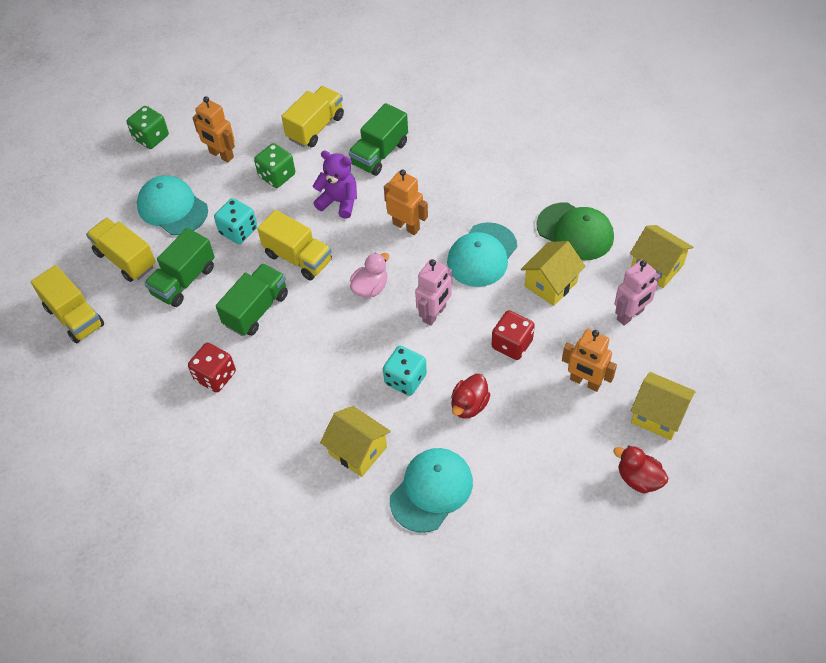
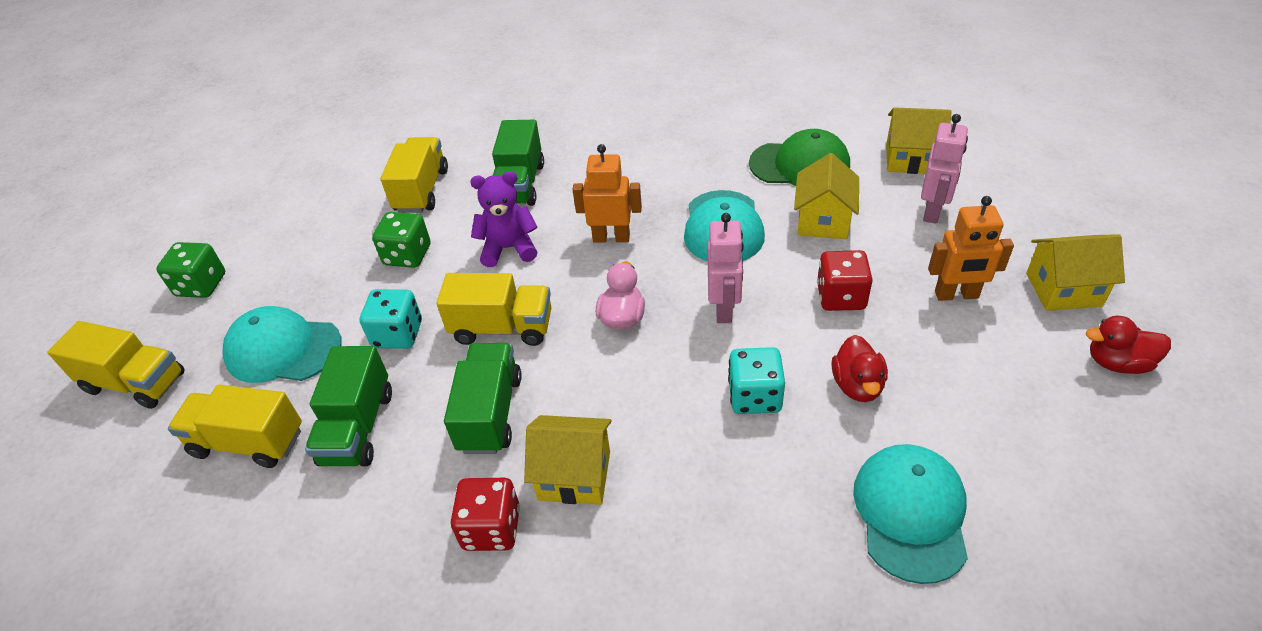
camera: 30 degrees left, 10 degrees down
yellow truck [31,265,104,343] -> yellow truck moved to [47,321,185,409]
orange robot [192,97,235,163] -> none
yellow house [320,406,391,477] -> yellow house moved to [524,415,612,505]

